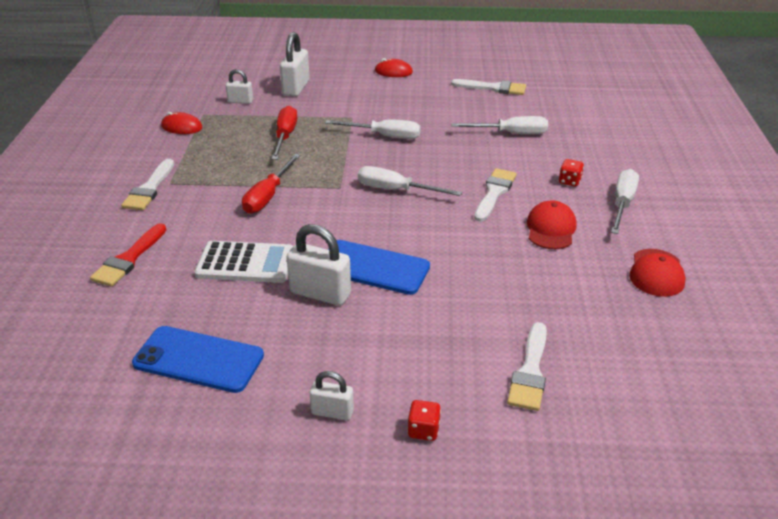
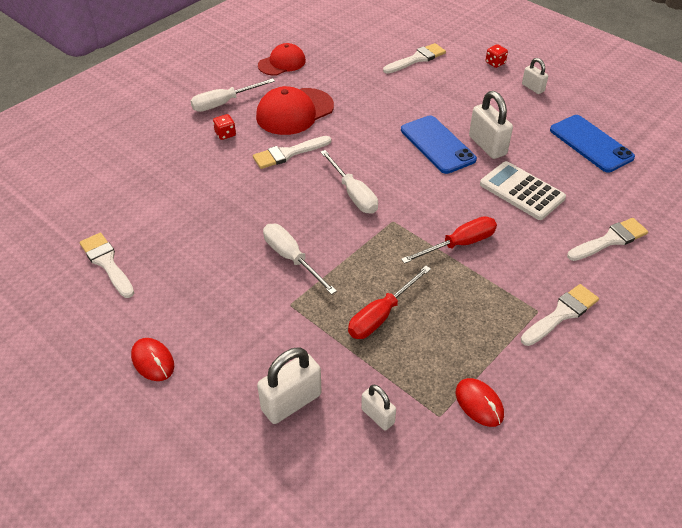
camera: 140 degrees left, 10 degrees up
red brush [90,223,166,287] -> white brush [567,218,648,261]
white screwdriver [451,116,548,134] -> none
red cap [527,200,577,249] -> red cap [256,86,334,135], size x1.53

